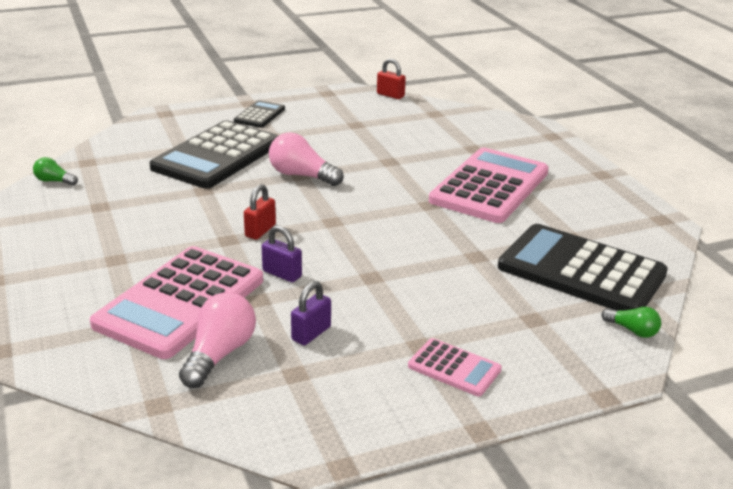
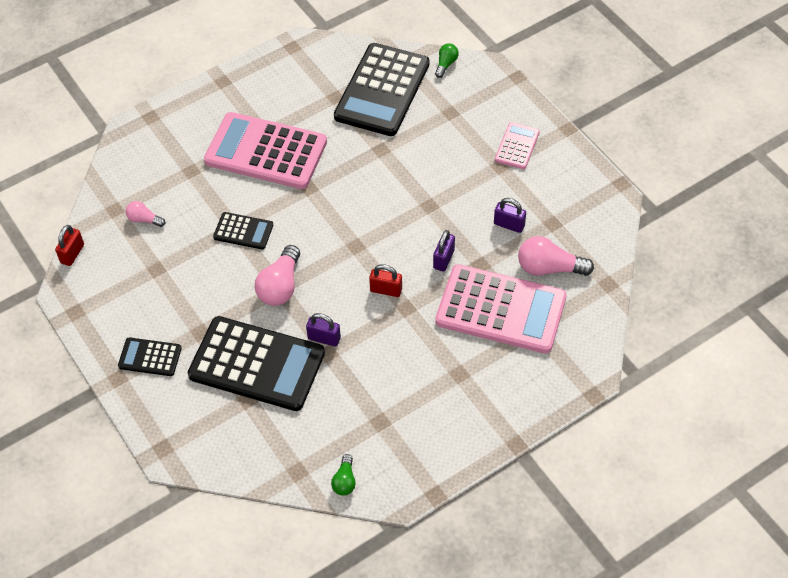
camera: 100 degrees left, 25 degrees up
none -> pink light bulb [126,201,165,227]
none -> black calculator [213,212,273,249]
none -> purple padlock [306,313,341,347]

